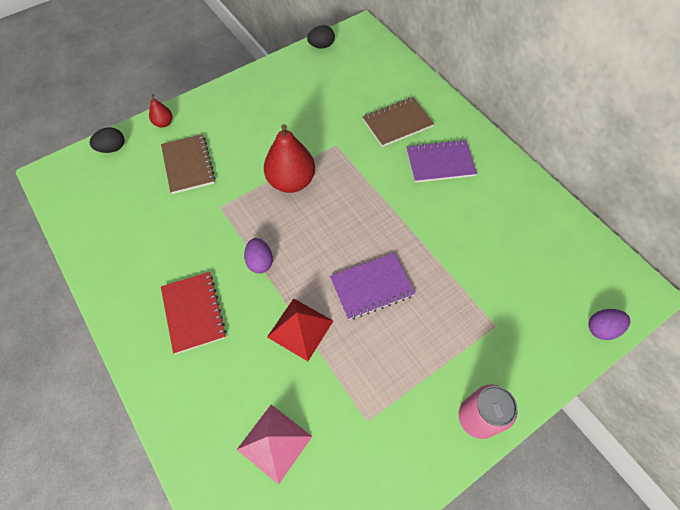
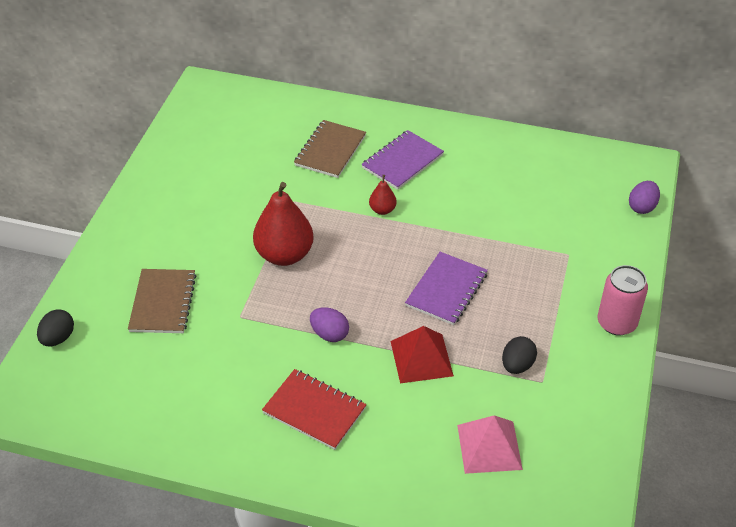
camera: 40 degrees left, 15 degrees down
red pear [149,94,172,128] -> red pear moved to [369,175,397,215]
brown notebook [161,134,216,194] -> brown notebook turned 60 degrees clockwise [128,269,196,333]
black egg [307,25,335,49] -> black egg moved to [502,336,537,374]

